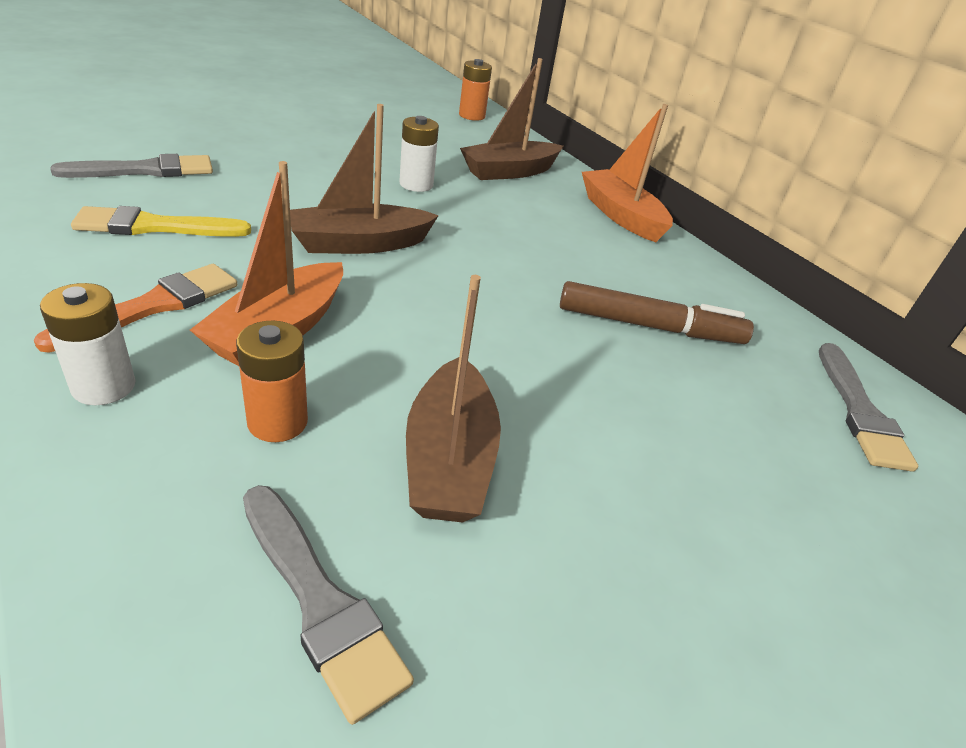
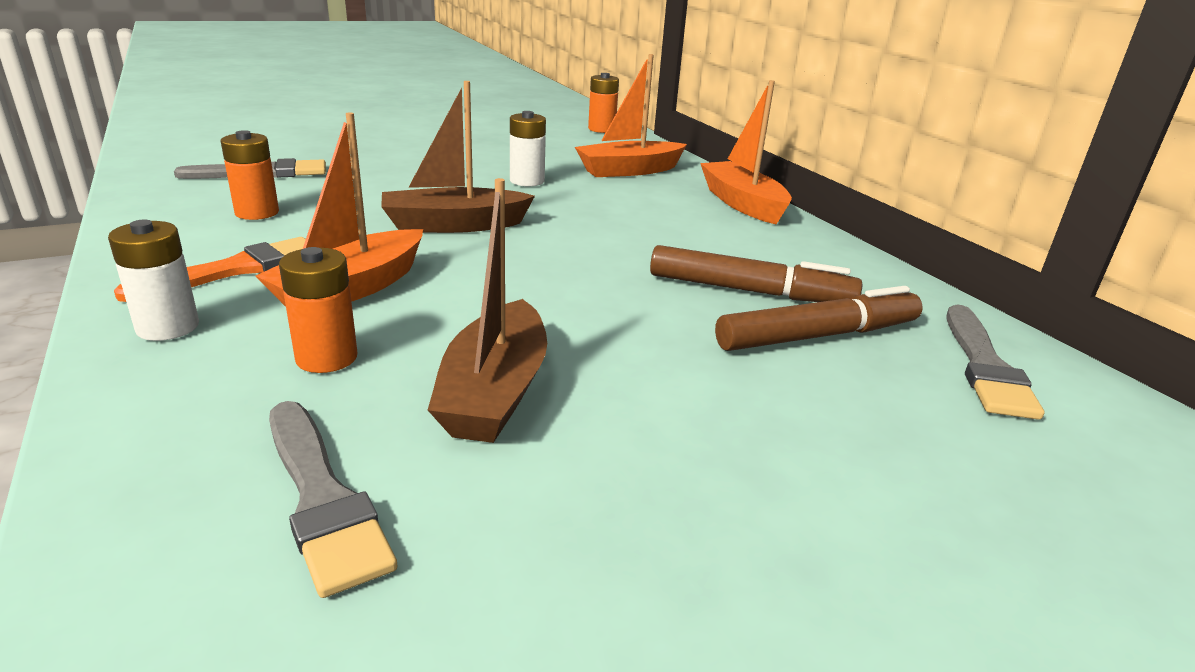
camera: 10 degrees right, 10 degrees down
yellow brush [71,206,251,237] -> orange battery [220,130,279,220]
brown boat [460,58,563,180] -> orange boat [575,54,687,177]
none -> brown marker [715,286,923,351]

